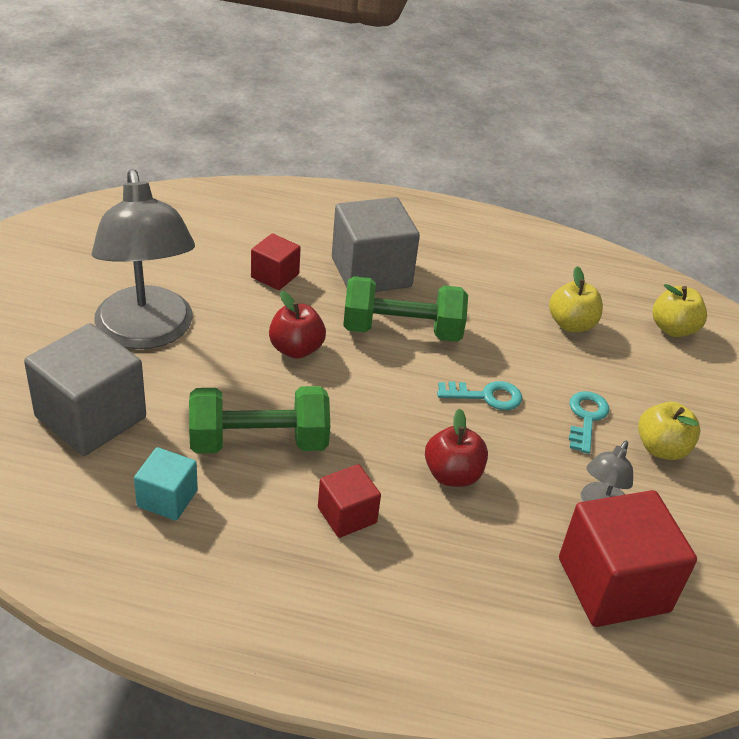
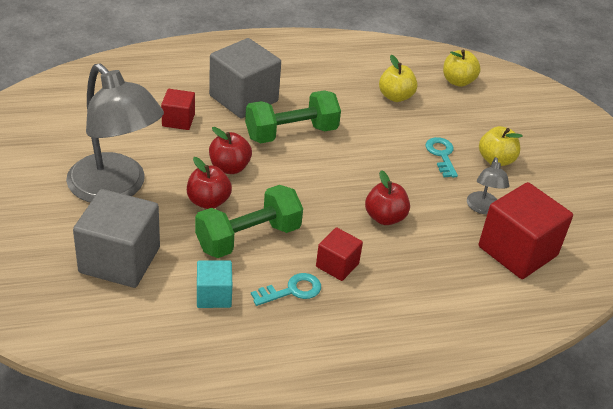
camera: 25 degrees left, 0 degrees up
turquoise key [437,381,522,410] -> turquoise key moved to [251,273,321,306]
none -> red apple [187,157,232,209]

